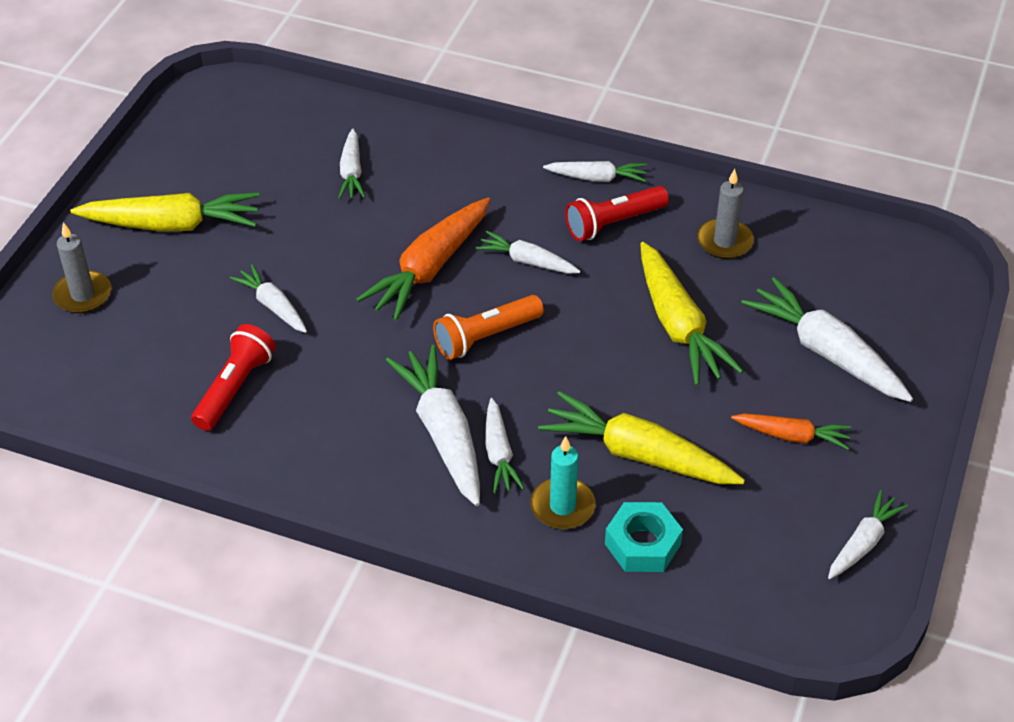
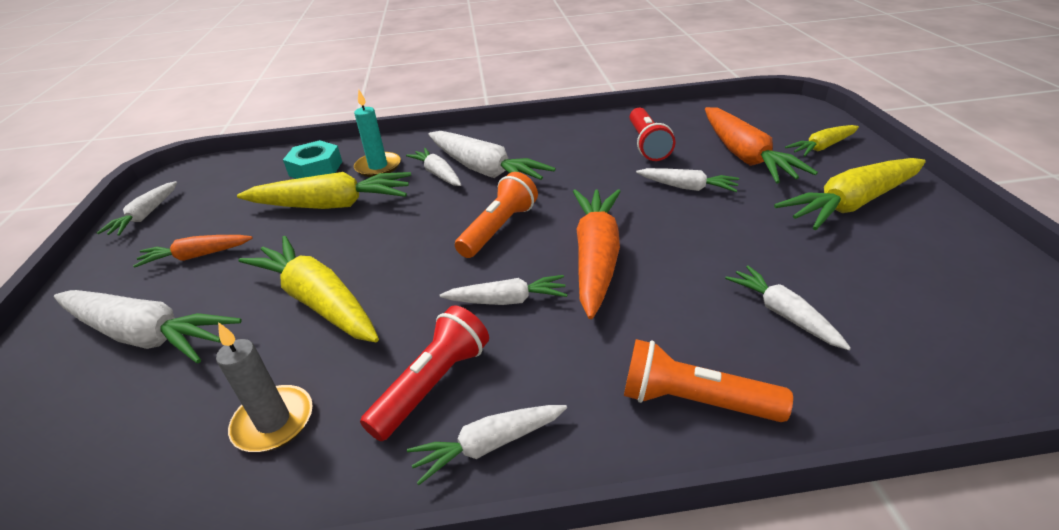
camera: 155 degrees right, 10 degrees down
grey candle [52,222,111,313] -> yellow carrot [785,125,859,157]
none -> orange flashlight [624,339,793,422]
none -> orange carrot [705,107,818,183]

